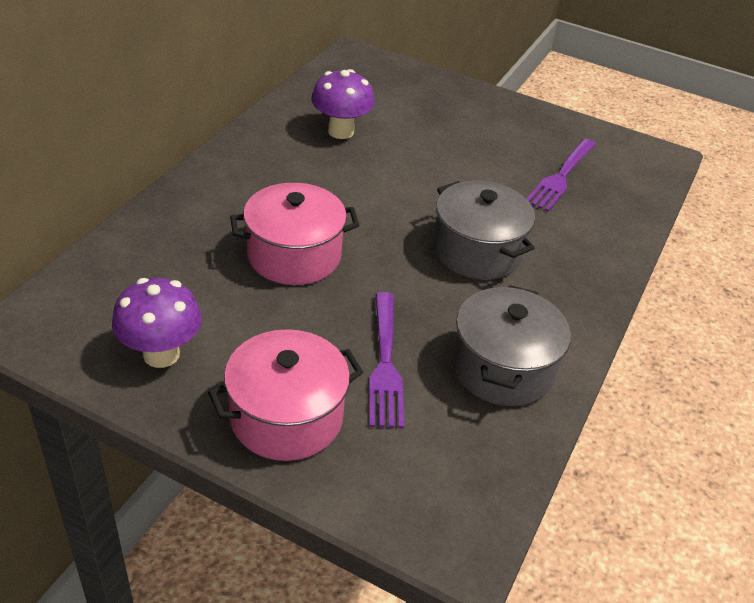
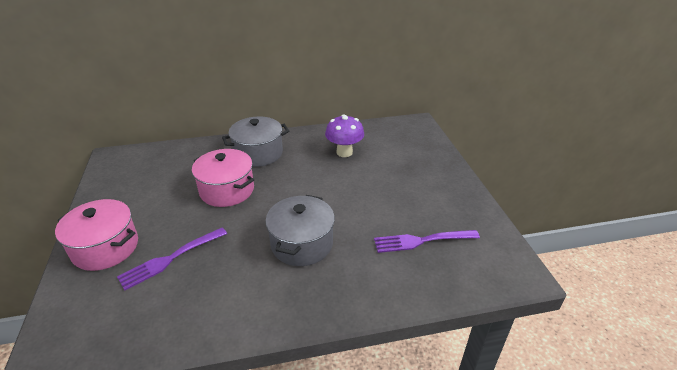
camera: 55 degrees right, 5 degrees down
purple mushroom [112,278,202,368] -> none
grey pot [452,285,571,406] -> grey pot moved to [222,116,289,167]

